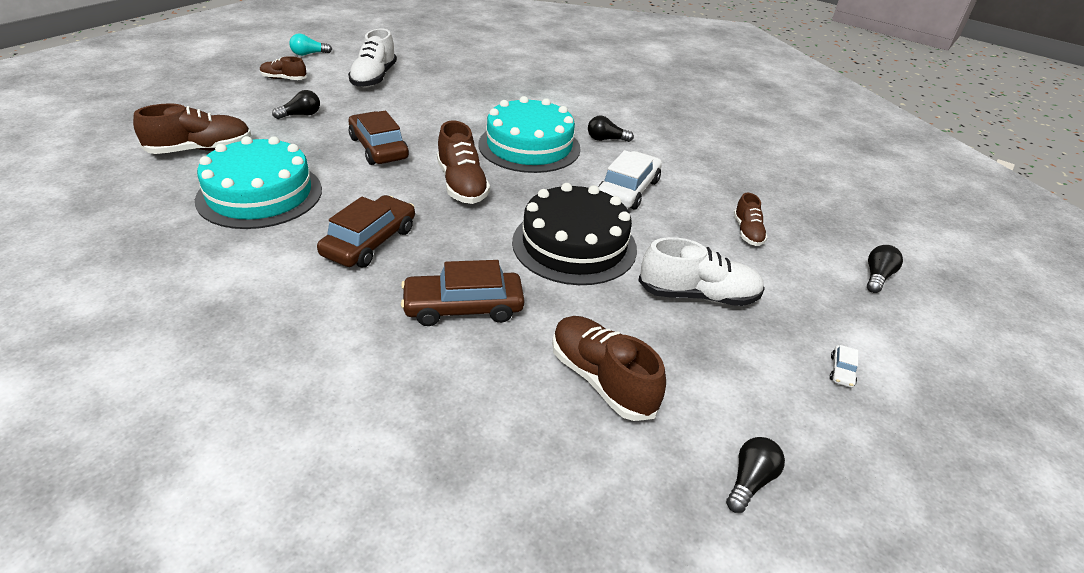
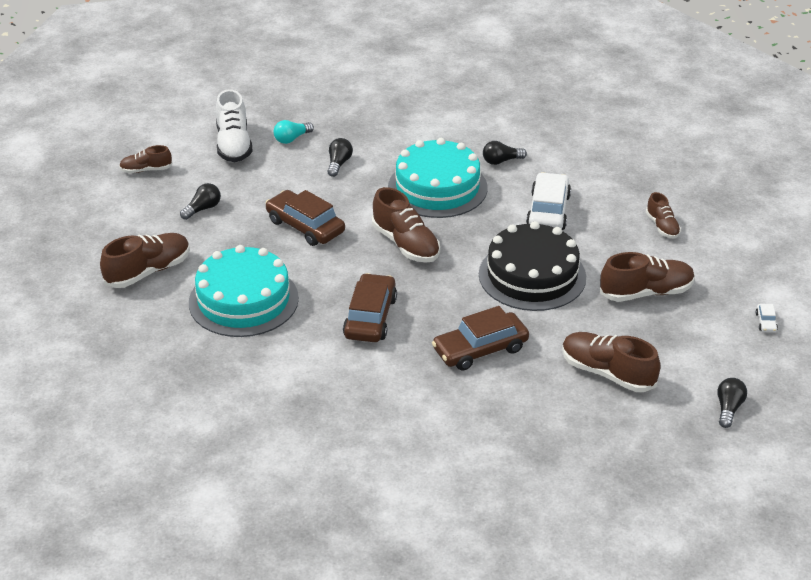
camera: 15 degrees left, 0 degrees up
turquoise light bulb [289,33,332,56] -> turquoise light bulb moved to [274,120,314,144]
white shoe [638,237,765,306] -> brown shoe [600,252,695,302]
black light bulb [867,245,903,293] -> black light bulb moved to [327,138,353,177]

